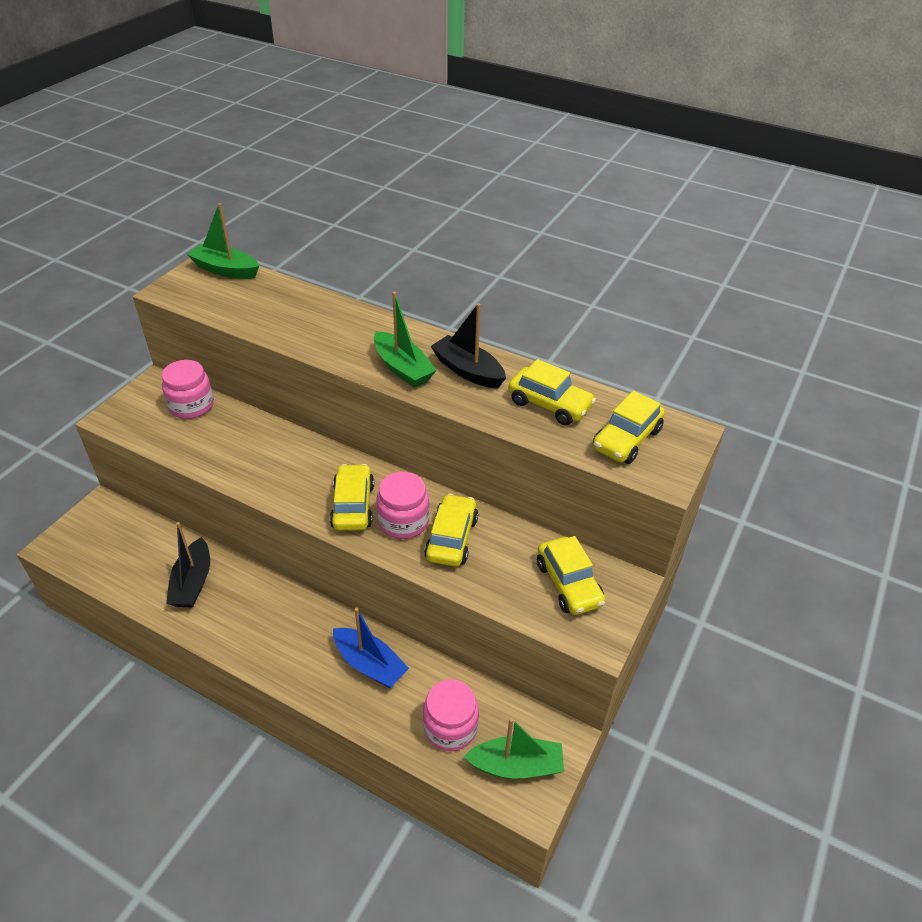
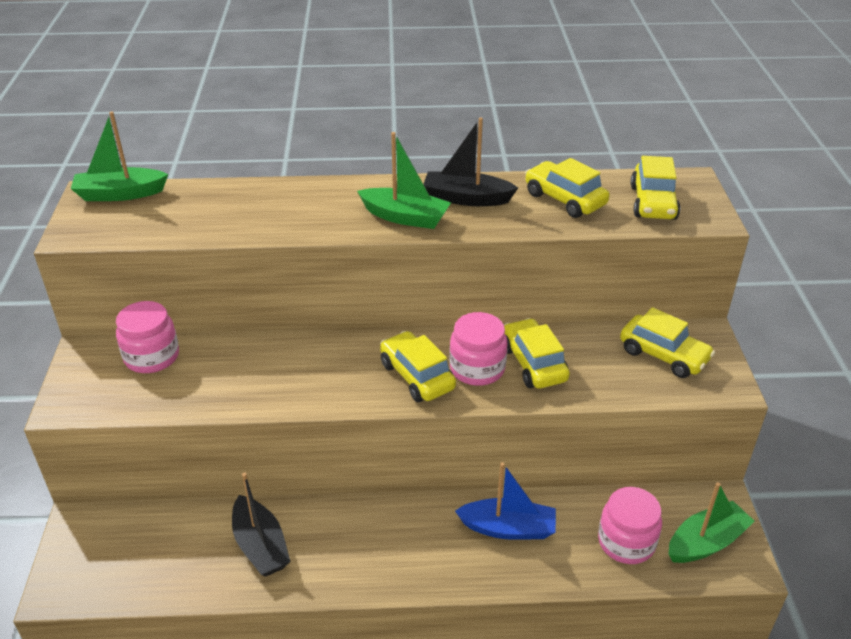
camera: 30 degrees left, 5 degrees down
yellow car [508,359,596,425] -> yellow car turned 135 degrees counterclockwise [525,158,610,218]

